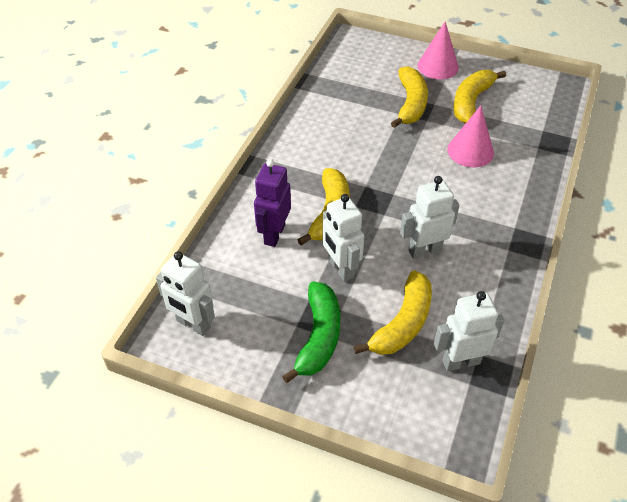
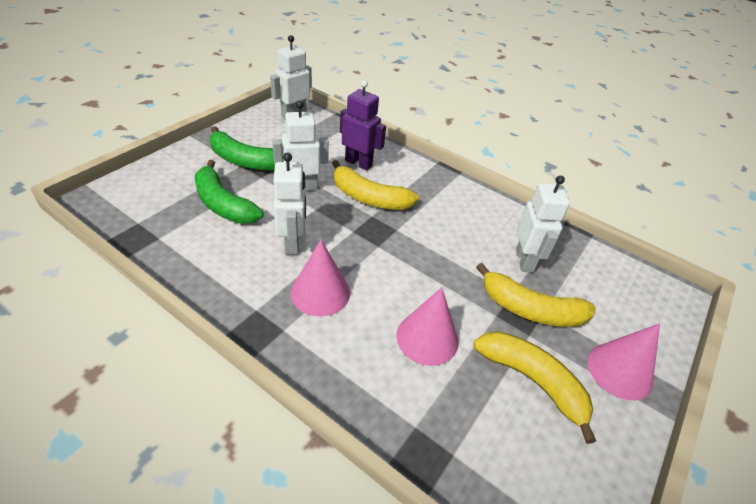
camera: 100 degrees right, 5 degrees down
yellow banana [354,270,432,355] -> green banana [194,160,264,224]
white robot [434,291,504,371] -> white robot moved to [516,175,570,273]
none -> pink cone [291,240,350,317]

